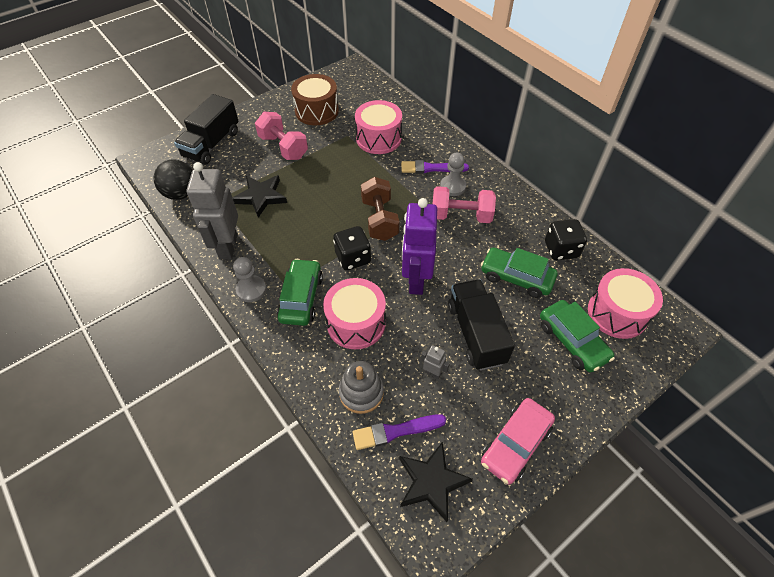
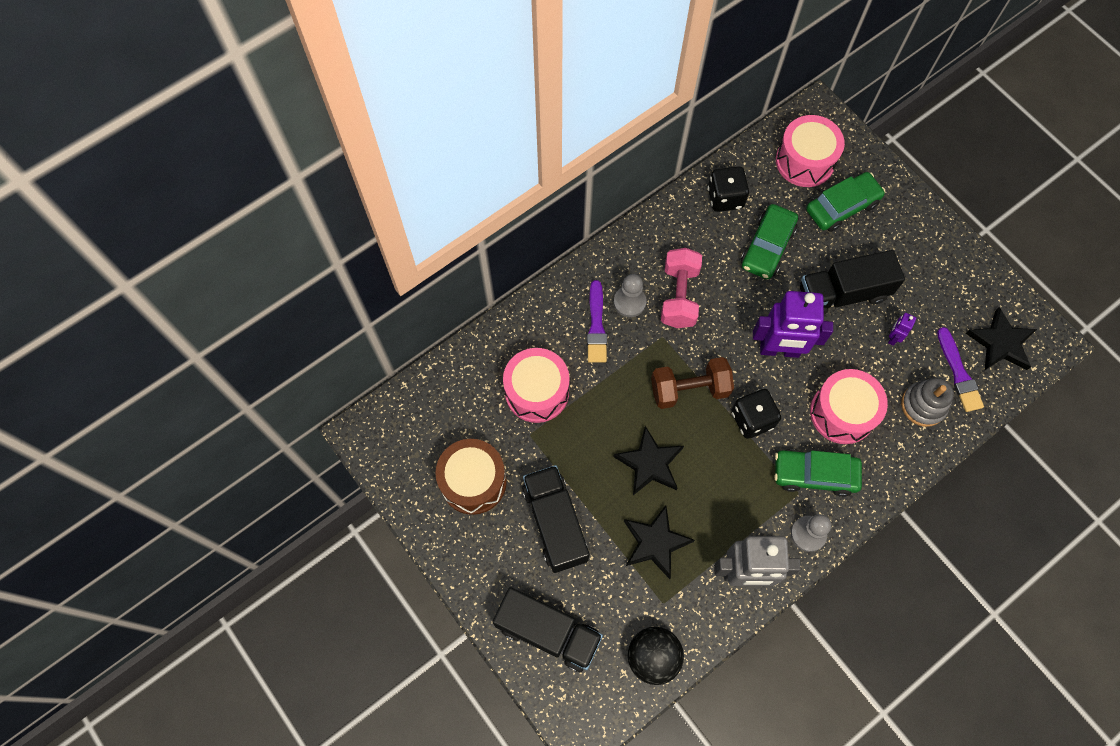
camera: 90 degrees left, 15 degrees up
pink dumbbell [255,112,308,160] -> black truck [522,465,589,573]
grey robot [421,345,450,379] -> purple robot [888,313,916,346]
pink car [481,398,555,484] -> none
none -> black star [613,426,684,495]

